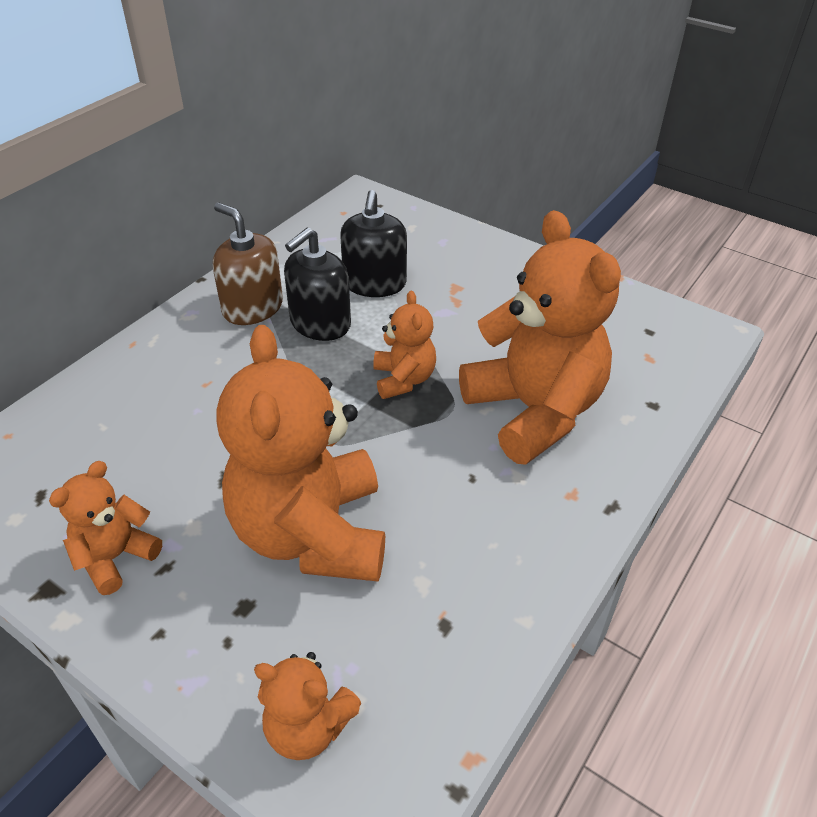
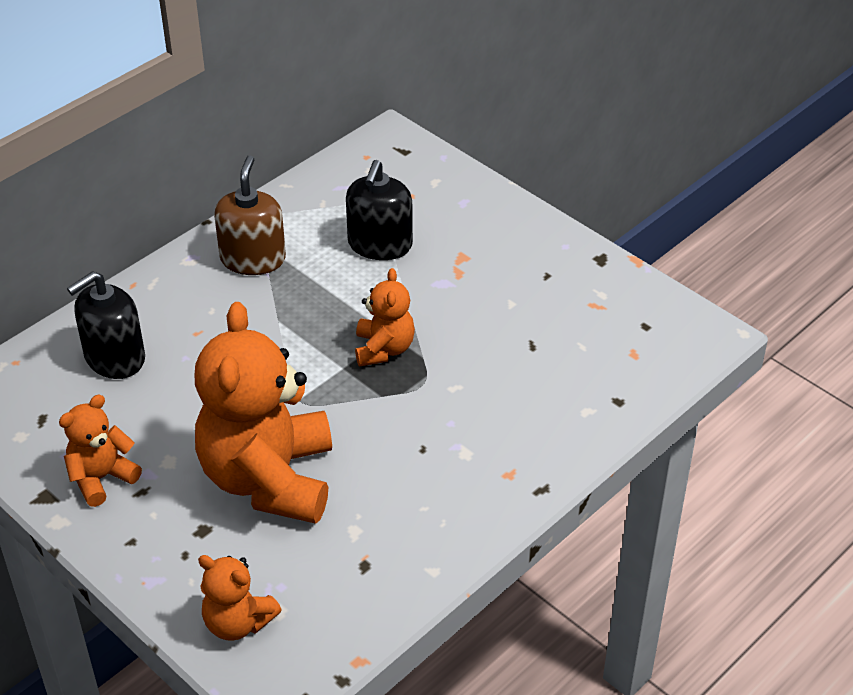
camera: 10 degrees right, 0 degrees up
brown soap dispenser [213,203,283,325] -> brown soap dispenser turned 45 degrees clockwise [214,155,286,275]
black soap dispenser [284,227,351,341] -> black soap dispenser moved to [67,271,145,379]
orange teddy bear [459,210,621,465] -> none

